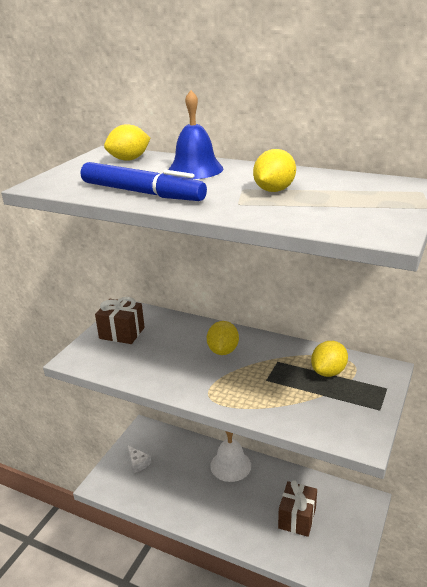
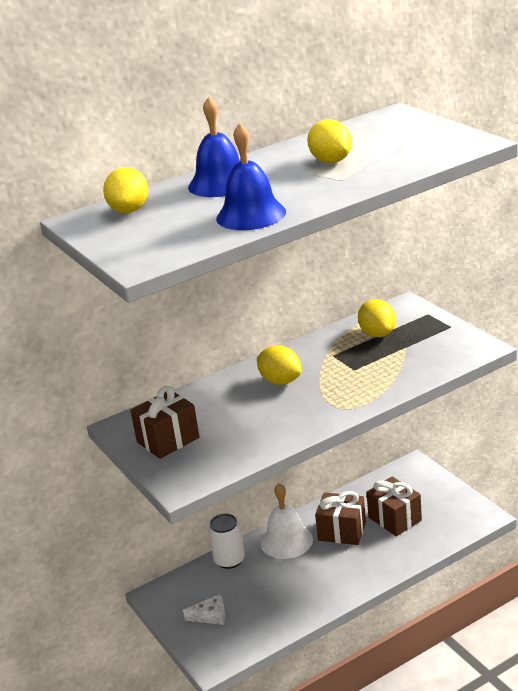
camera: 55 degrees left, 0 degrees up
blue marker [81,162,207,201] -> blue bell [216,123,286,230]
none -> white can [208,513,245,569]
none -> brown gift [315,491,366,545]

